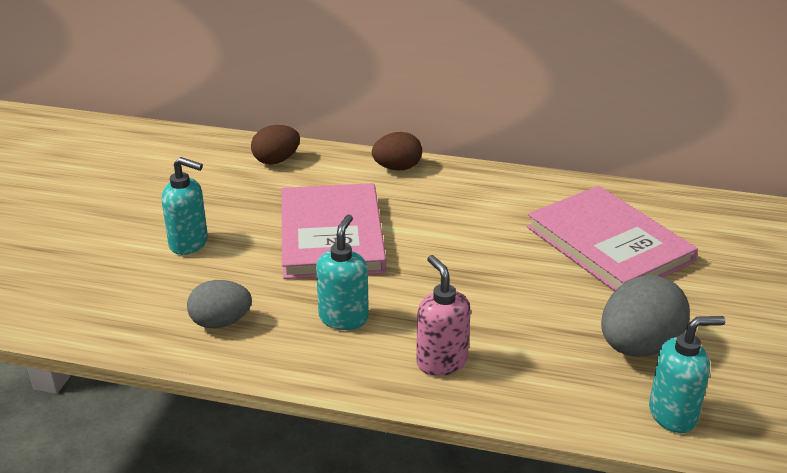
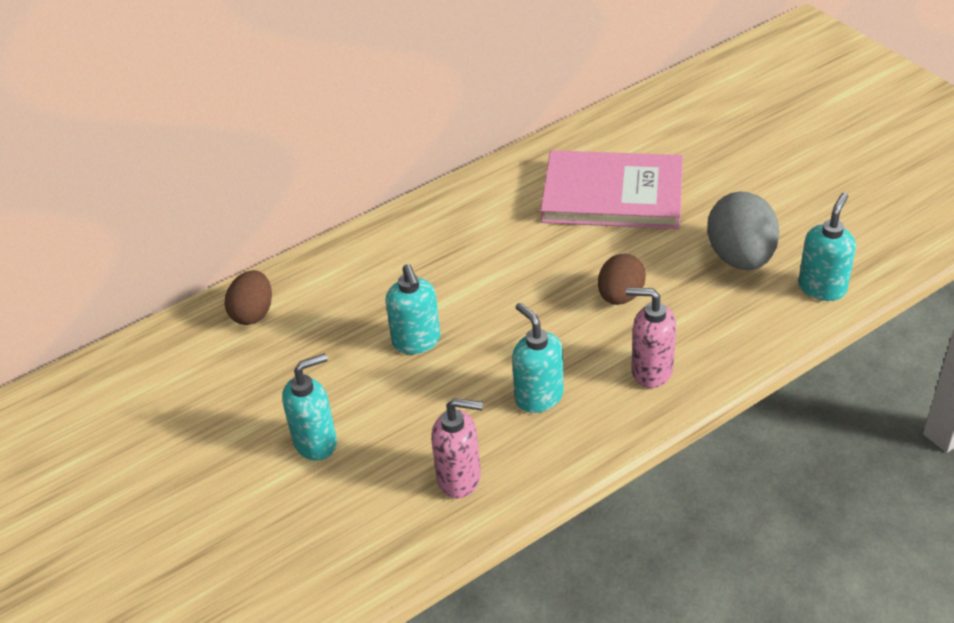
camera: 45 degrees left, 10 degrees up
grey egg [187,280,252,328] -> pink soap dispenser [431,398,483,499]
pink book [282,183,386,279] -> turquoise soap dispenser [385,264,440,354]
brown egg [372,132,422,171] -> brown egg moved to [598,254,646,305]

